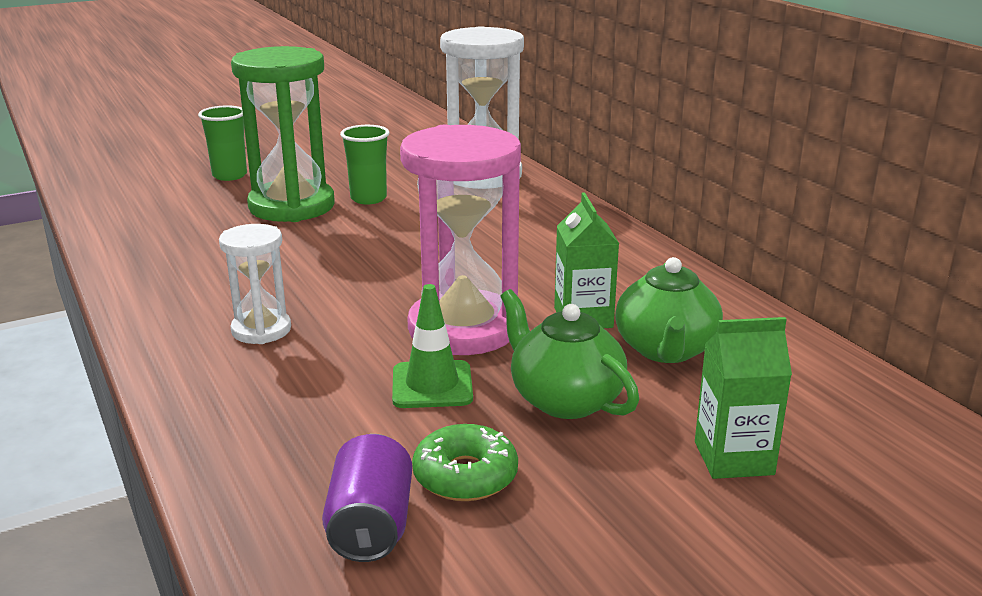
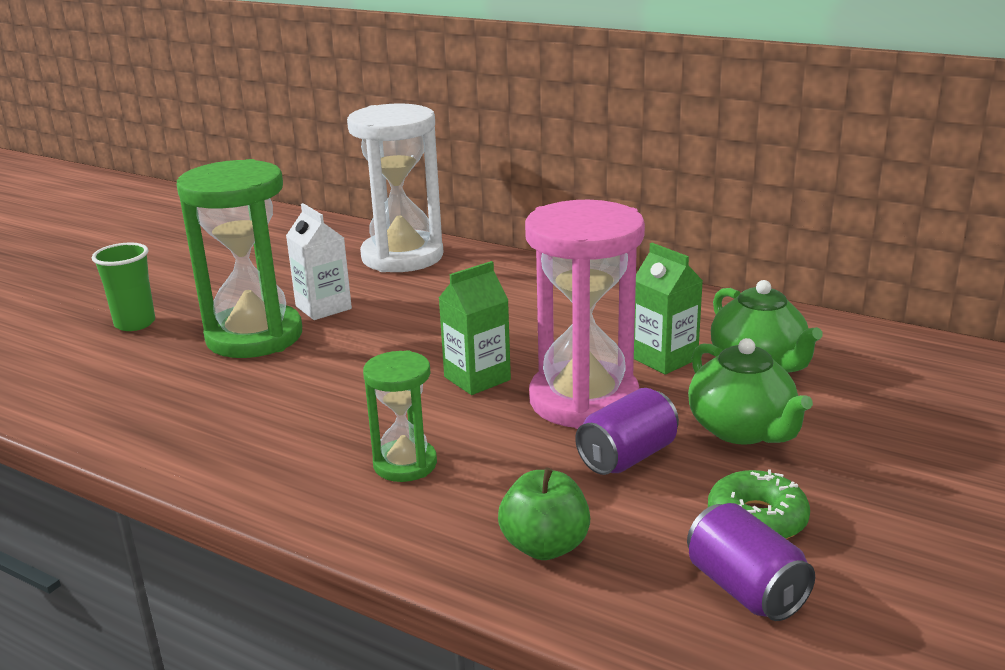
camera: 30 degrees left, 0 degrees up
white hourglass [219,224,291,344] -> green hourglass [363,350,437,482]
green cup [340,125,389,204] -> white carton [286,203,352,320]
green traffic cone [392,284,473,408] -> purple can [575,388,679,475]
green teapot [500,289,639,419] -> green teapot turned 135 degrees counterclockwise [688,338,813,445]
green carton [695,317,792,479] -> green carton moved to [439,261,511,395]
none -> green apple [498,468,590,560]

